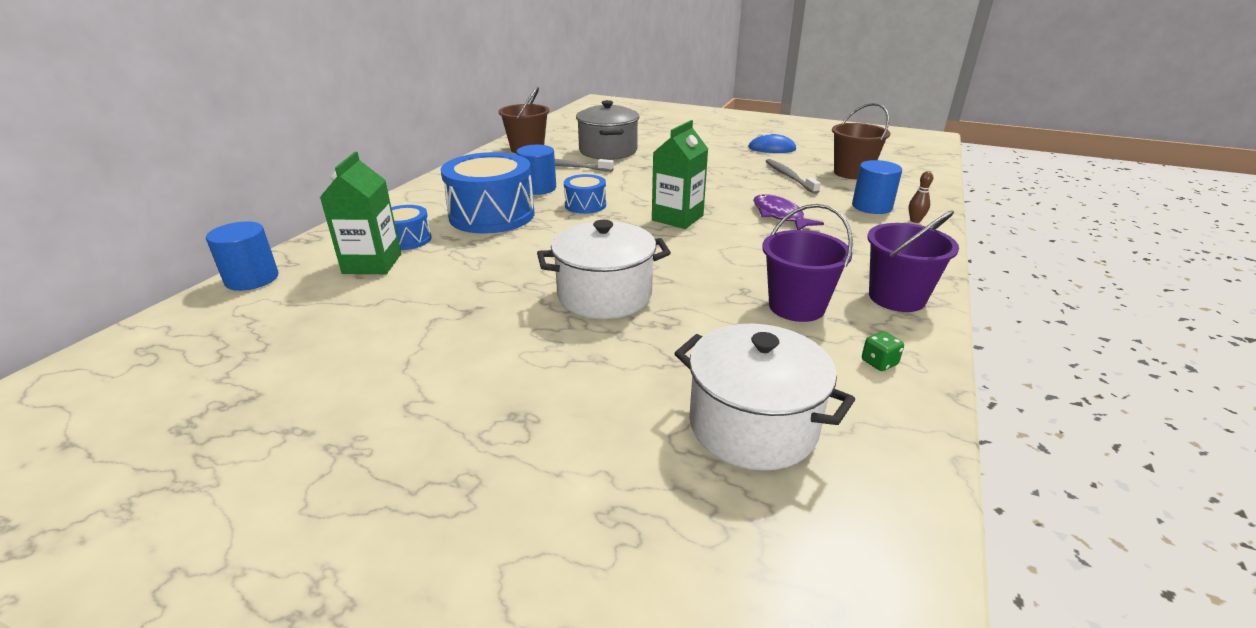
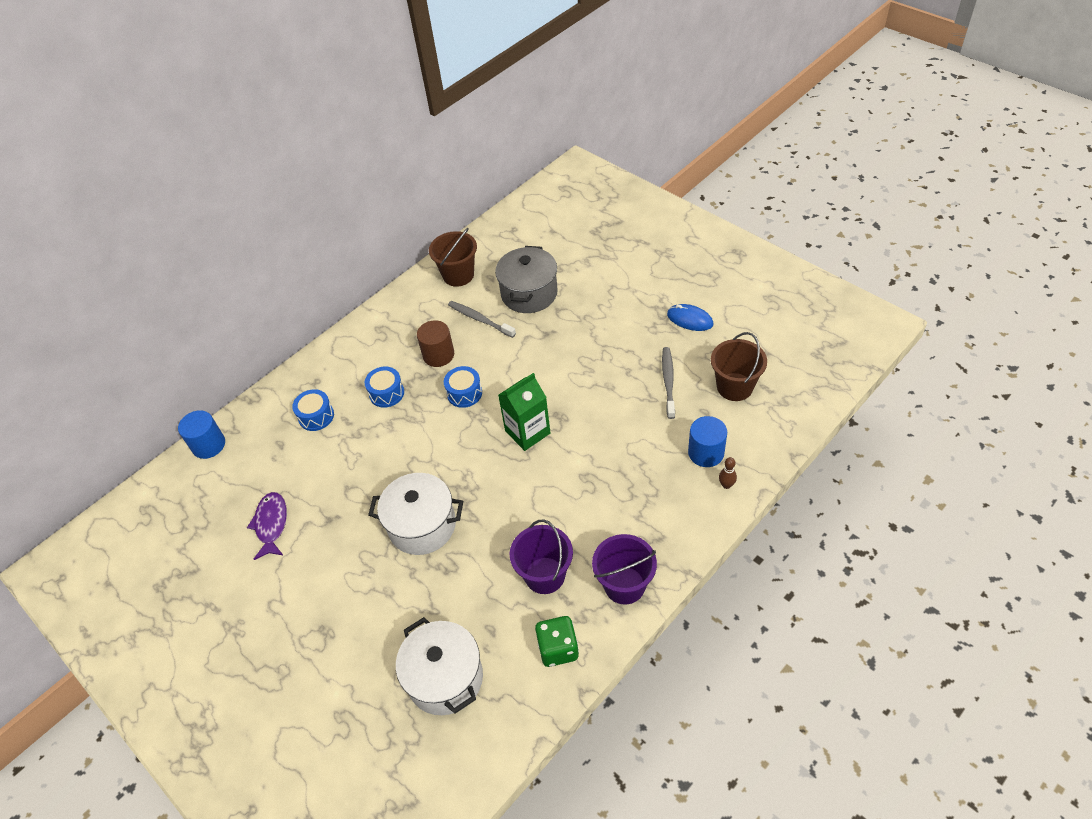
camera: 25 degrees right, 20 degrees up
green carton [320,152,401,274] -> none
blue drum [440,152,534,234] -> blue drum [365,367,404,408], size x0.51
blue cylinder [516,145,556,195] -> brown cylinder [417,320,454,367]
purple fish [753,194,824,230] -> purple fish moved to [247,492,287,560]
green dice [862,331,904,371] -> green dice [535,616,579,667], size x1.91

